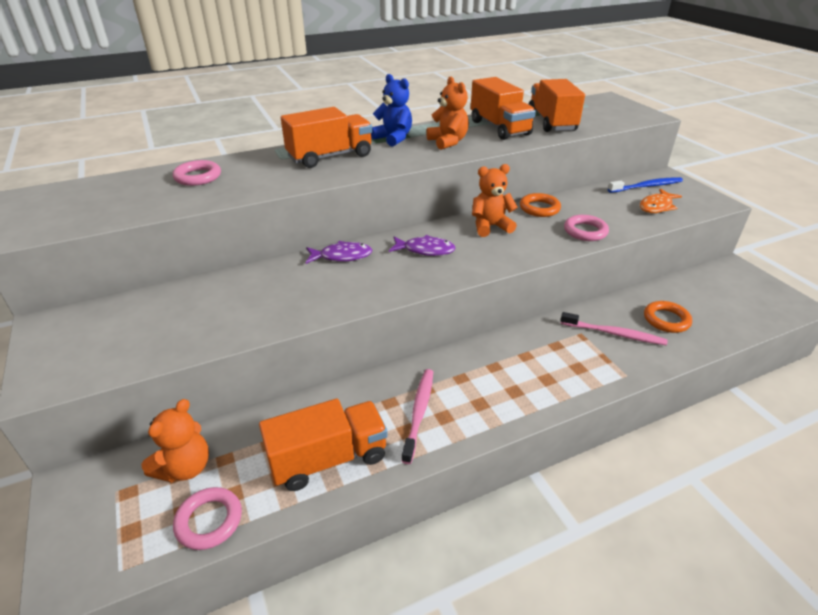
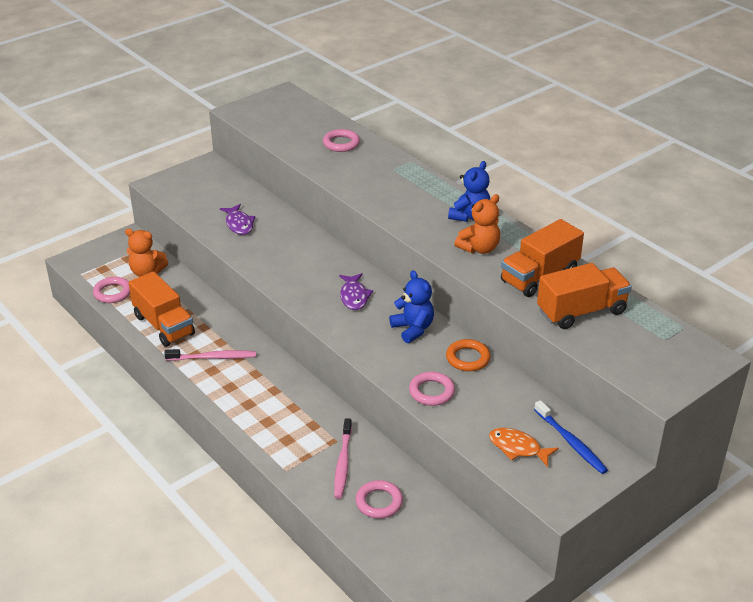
camera: 75 degrees right, 0 degrees up
orange truck [281,107,372,168] -> none
purple fish [306,241,372,264] -> purple fish moved to [220,204,255,235]
orange teddy bear [472,164,518,237] -> blue teddy bear [389,270,434,343]
orange ring [644,301,692,333] -> pink ring [355,480,403,519]

